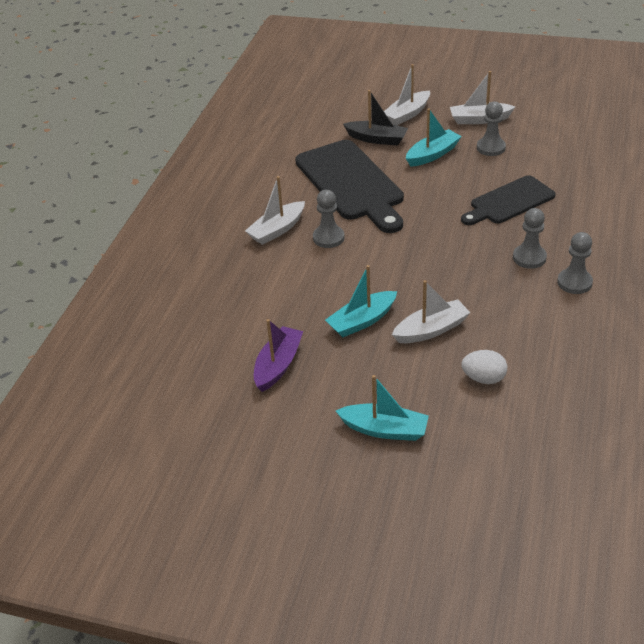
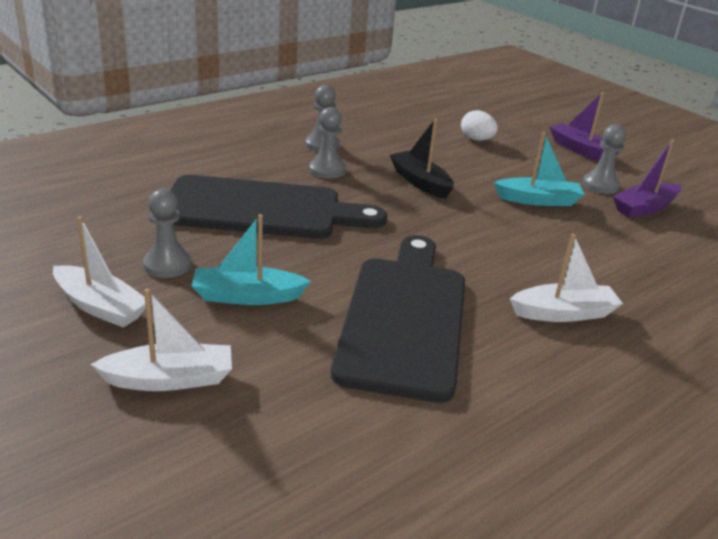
camera: 150 degrees left, 10 degrees down
grey pawn [313,190,345,248] -> grey pawn moved to [583,124,626,194]
turquoise boat [336,375,429,441] -> purple boat [550,92,620,161]
black boat [343,90,408,145] -> black boat moved to [390,118,454,199]
white boat [392,280,470,343] -> none
black cutting board [461,175,556,225] -> black cutting board [170,175,387,239], size x1.60

